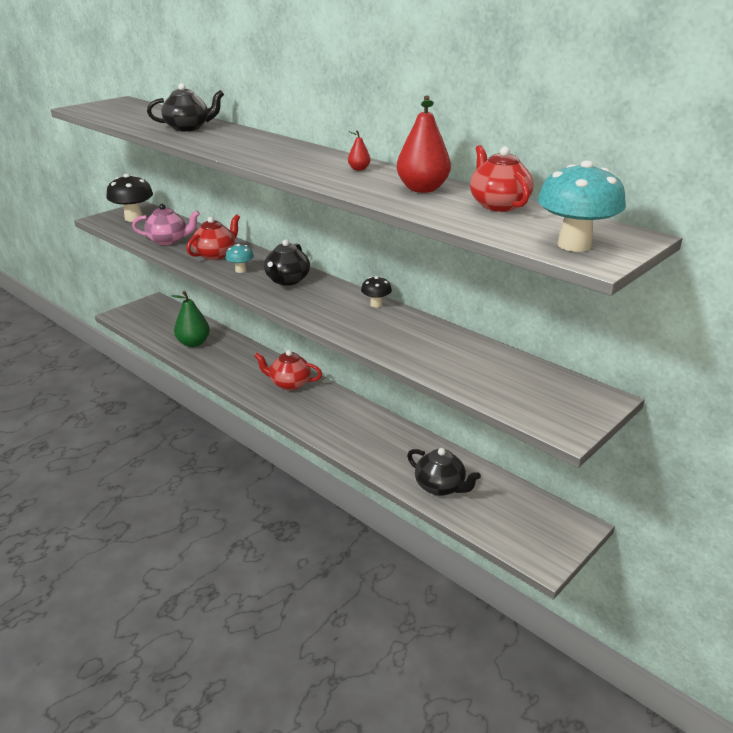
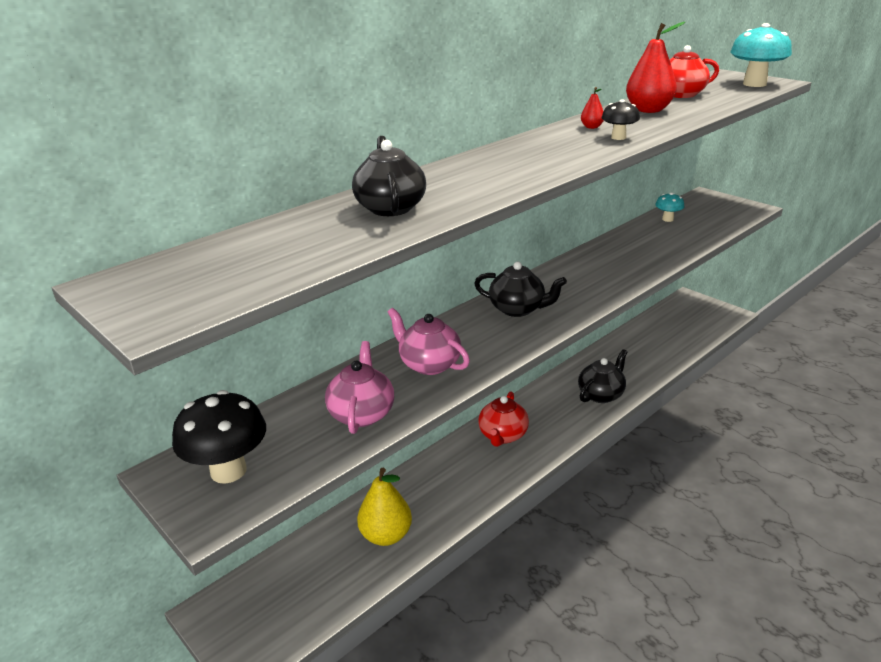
camera: 85 degrees left, 0 degrees up
green pear [171,291,210,347] -> yellow pear [357,468,412,546]
red teapot [186,214,240,260] -> pink teapot [388,308,470,375]
turquoise mushroom [225,244,254,273] -> turquoise mushroom moved to [655,192,684,222]
black mushroom [361,276,392,308] -> black mushroom moved to [602,99,640,140]
black teapot [407,448,481,496] -> black teapot moved to [578,349,627,403]

